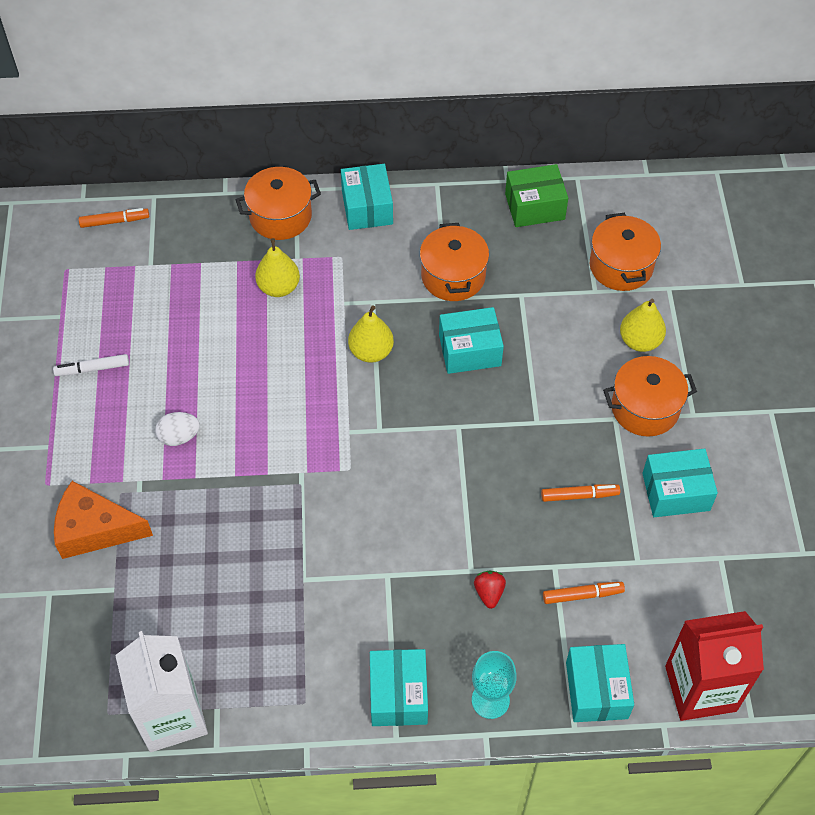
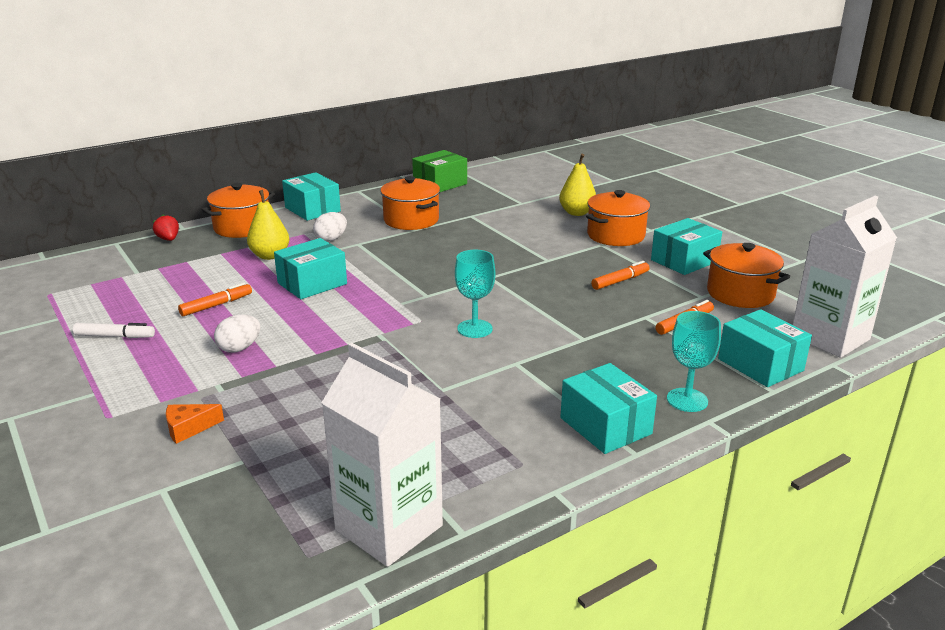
camera: 30 degrees left, 30 degrees down
white marker [53,354,129,376] -> white marker turned 135 degrees counterclockwise [73,323,155,338]
orange cheese [54,481,153,559] -> orange cheese [166,404,224,444], size x0.49
orange marker [79,208,149,228] -> orange marker moved to [178,283,252,316]
yellow pear [348,305,394,363] -> none
turquoise box [439,307,504,374] -> turquoise box moved to [274,238,347,299]
red strawberry [474,571,506,609] -> red strawberry moved to [153,215,179,241]
orange pot [590,213,661,291] -> orange pot moved to [703,243,790,308]
red carton [665,611,764,721] -> white carton [793,196,897,358]
none -> white egg [313,212,347,242]
none -> turquoise goblet [455,250,495,338]

